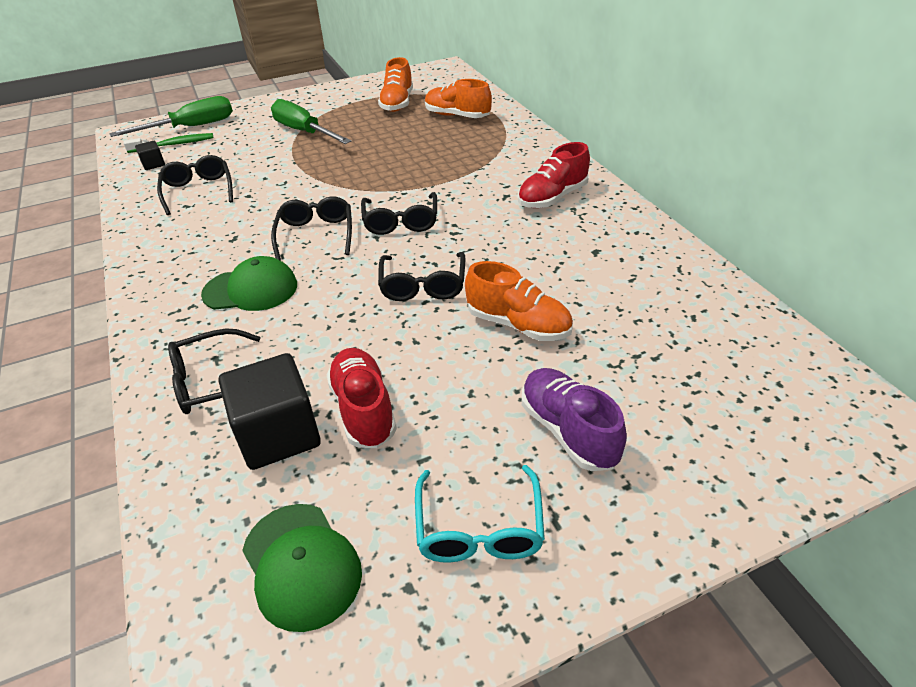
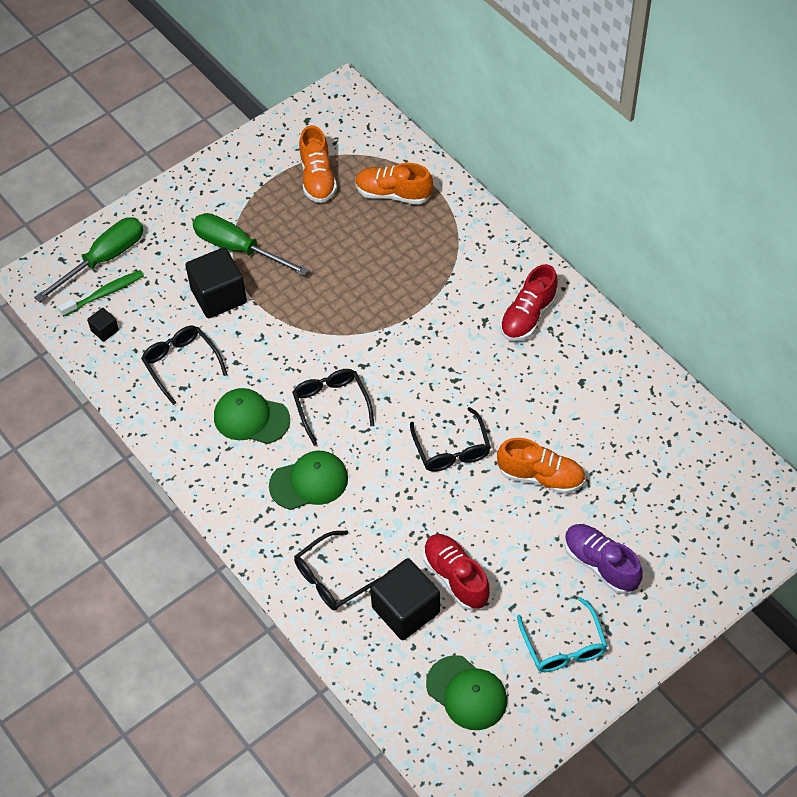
camera: 15 degrees left, 15 degrees up
black glasses [361,192,437,235] -> none
none -> black cube [185,247,247,318]
none -> green cap [214,388,290,444]

